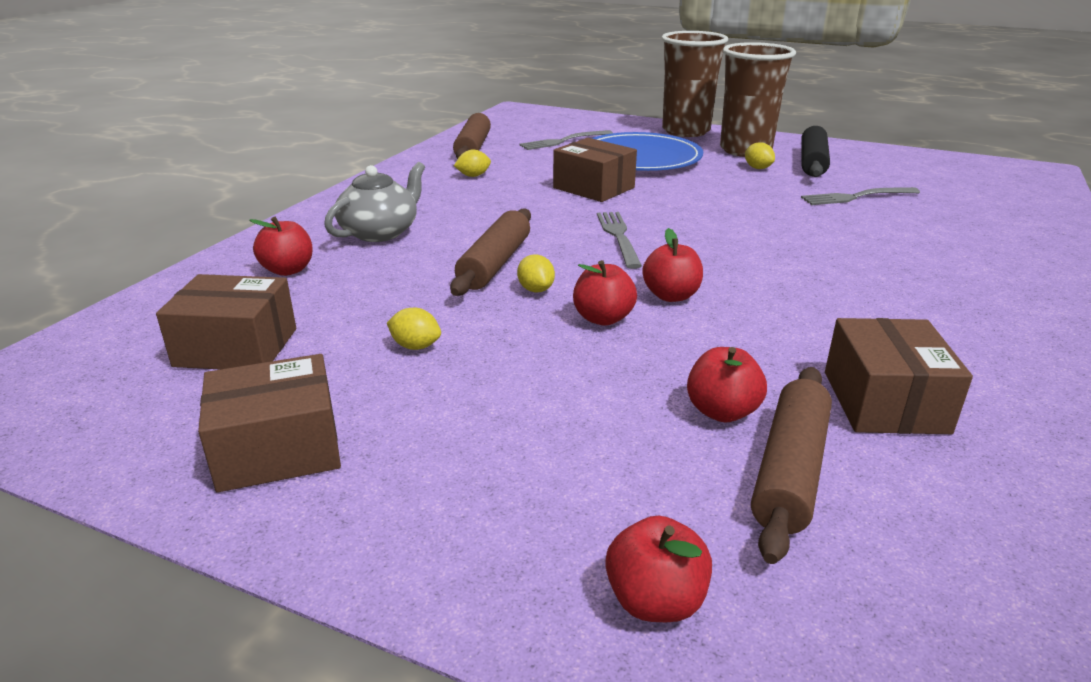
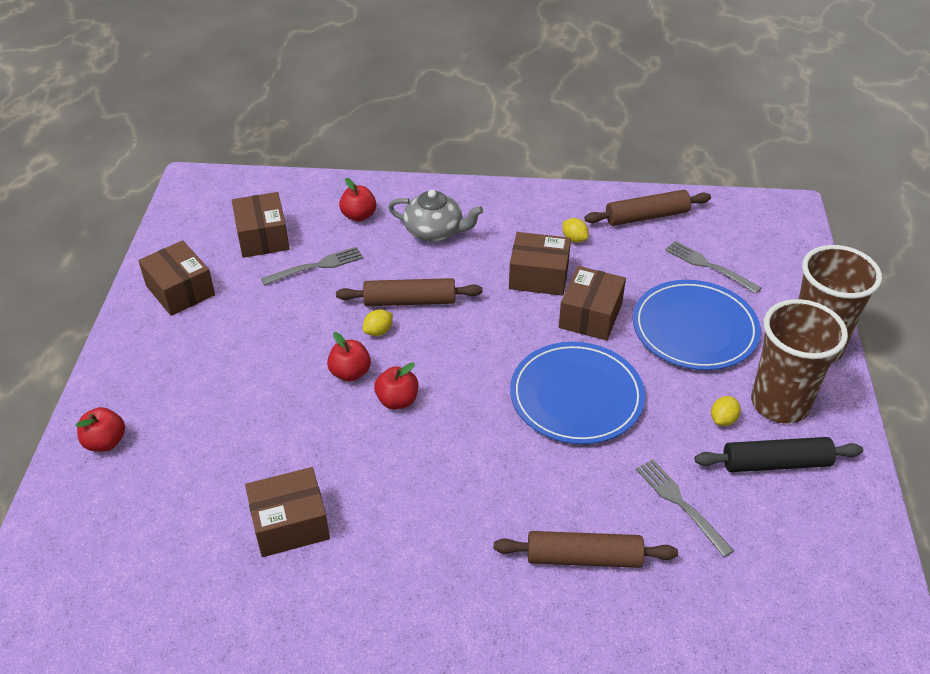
camera: 70 degrees right, 15 degrees up
yellow lemon [387,308,441,350] -> none
grey fork [597,212,642,269] -> grey fork moved to [261,247,363,286]
red apple [687,347,767,422] -> none
brown rolling pin [751,367,832,564] -> brown rolling pin moved to [494,531,678,568]
none -> brown box [509,232,571,296]
none -> blue plate [510,342,645,444]

